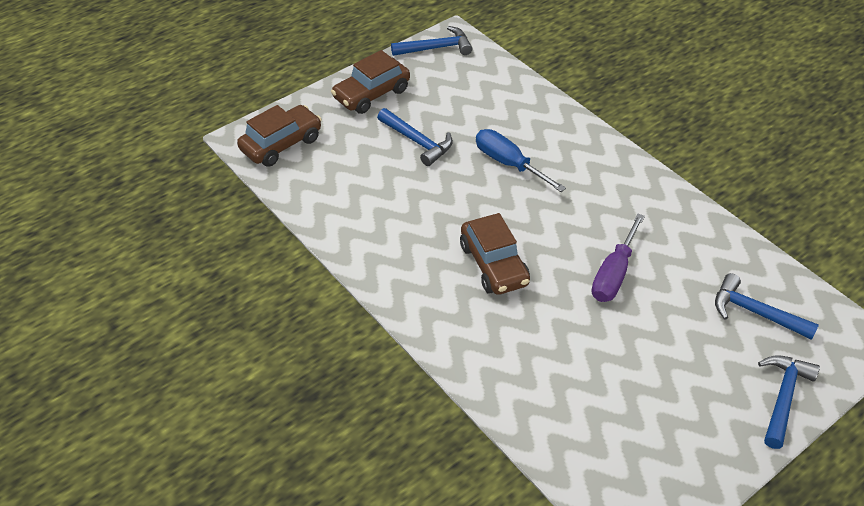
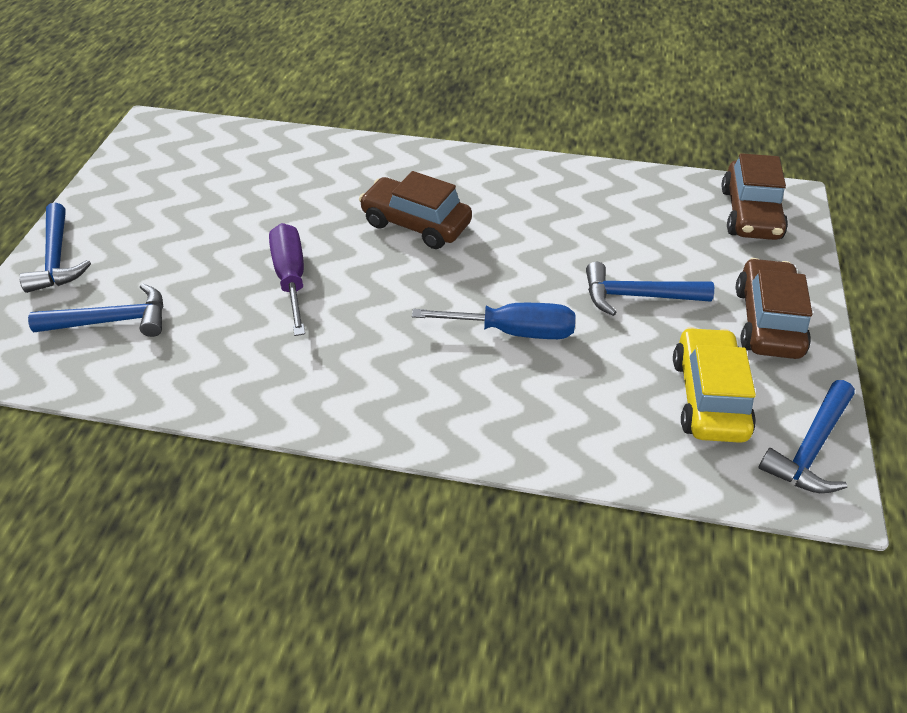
camera: 140 degrees right, 0 degrees up
none -> yellow car [673,327,756,443]

